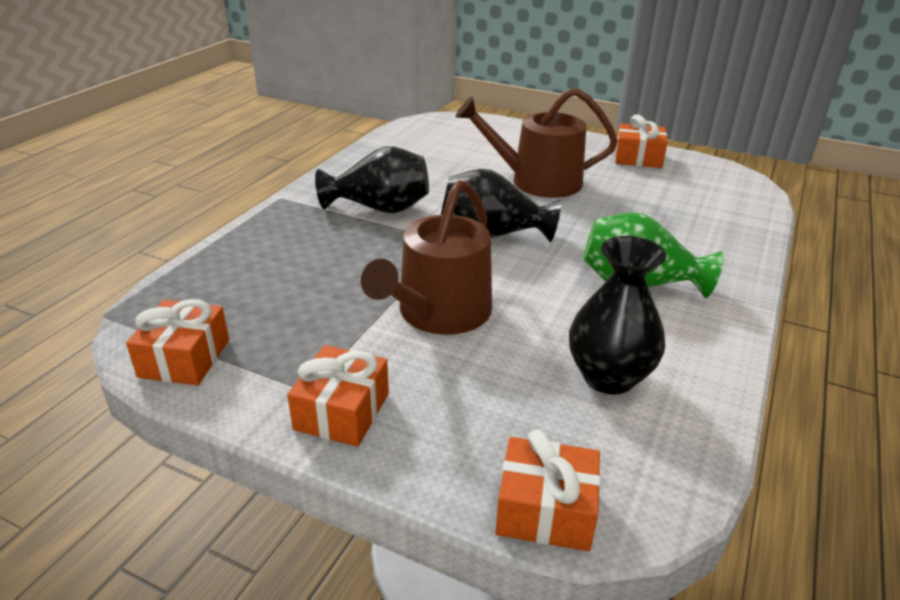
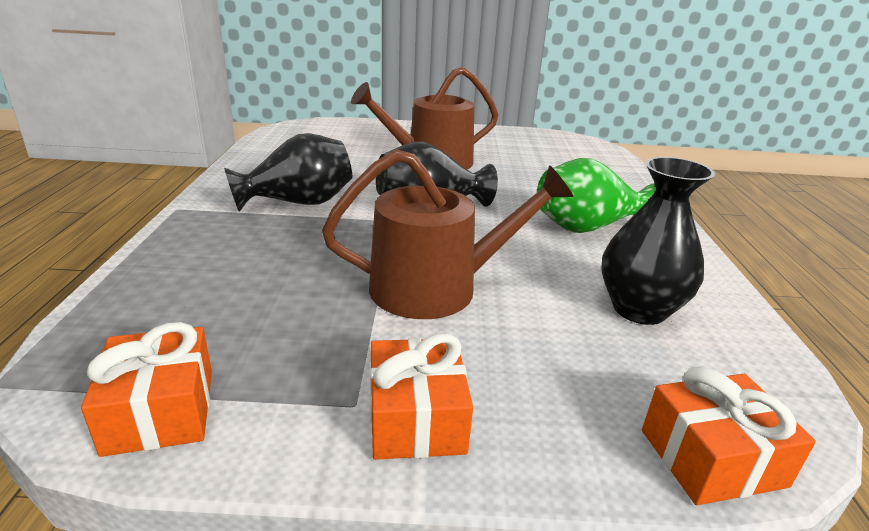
camera: 25 degrees left, 5 degrees down
brown watering can [361,180,492,335] -> brown watering can turned 105 degrees counterclockwise [322,149,574,319]
orange gift [615,115,668,168] -> none

